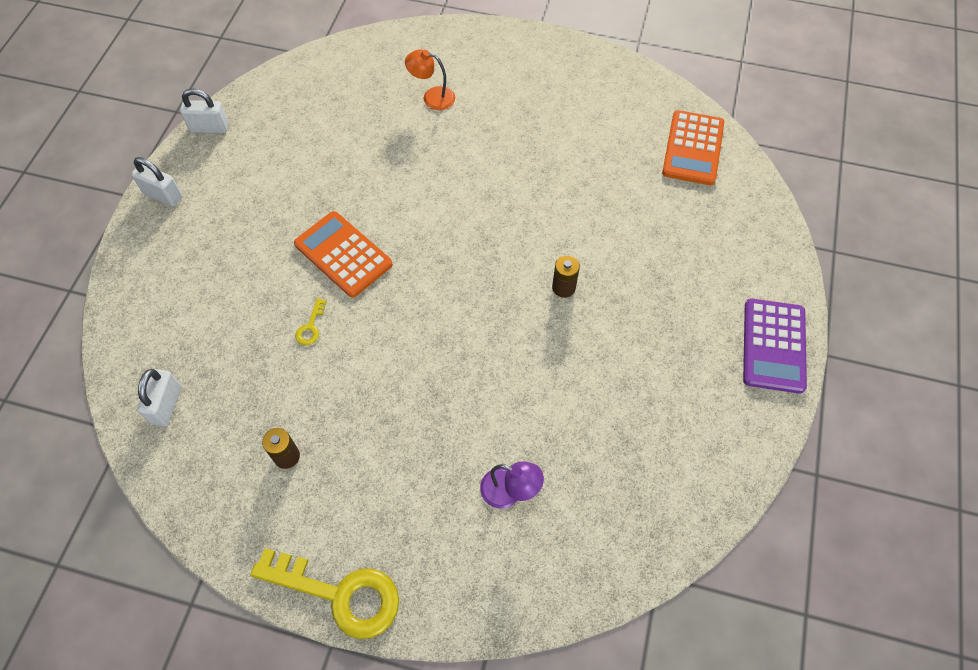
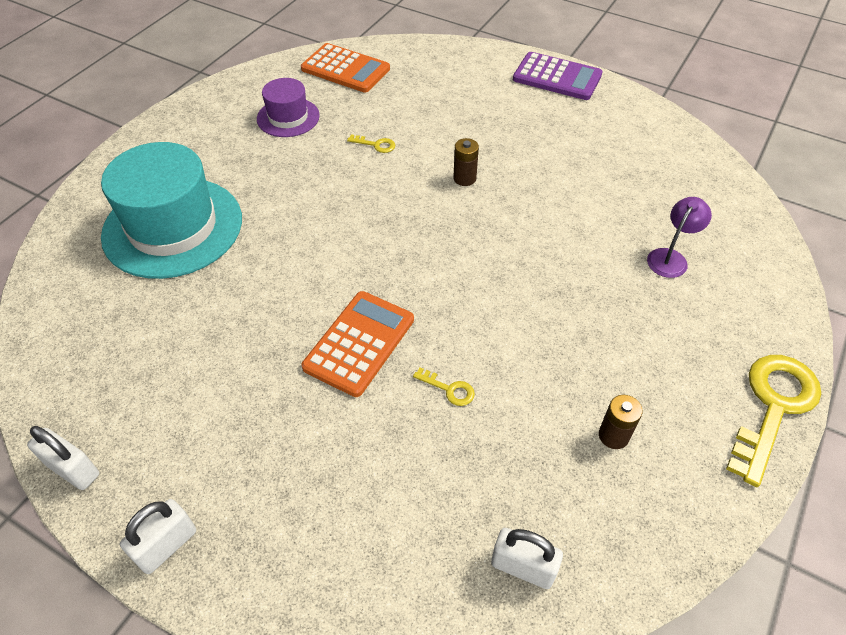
camera: 75 degrees left, 10 degrees down
white padlock [180,88,229,133] -> white padlock turned 75 degrees counterclockwise [27,426,99,490]
orange calculator [294,211,393,298] -> orange calculator turned 150 degrees clockwise [302,291,414,397]
orange lamp [405,49,455,110] -> turquoise hat [101,142,242,279]
none -> purple hat [257,78,320,137]
none -> yellow key [347,134,395,153]

